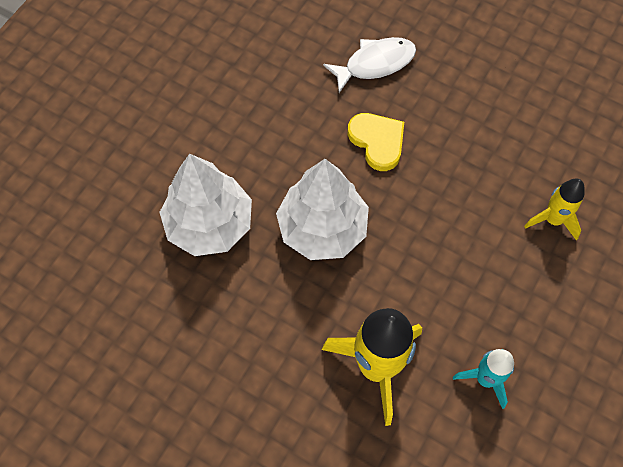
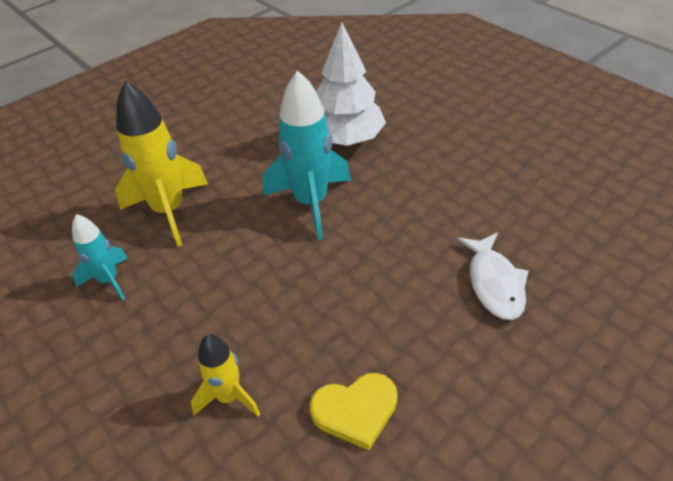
camera: 110 degrees right, 20 degrees down
white tree [276,159,369,260] -> turquoise rocket [263,70,351,240]
yellow heart [348,113,404,171] -> yellow heart moved to [310,373,397,450]

